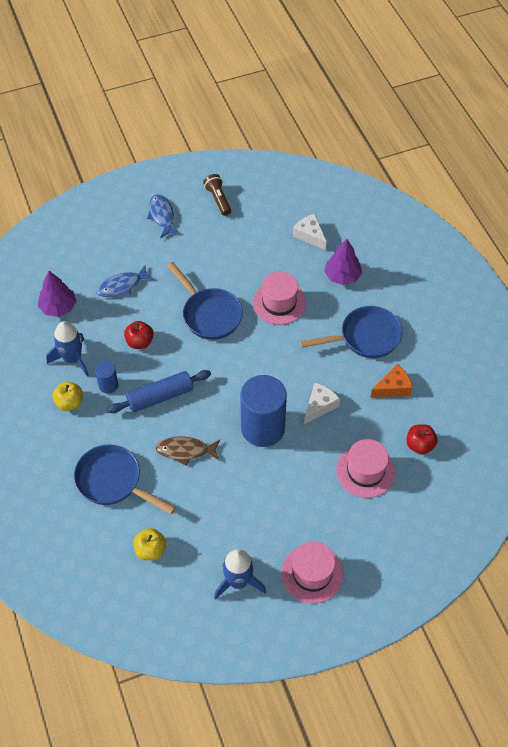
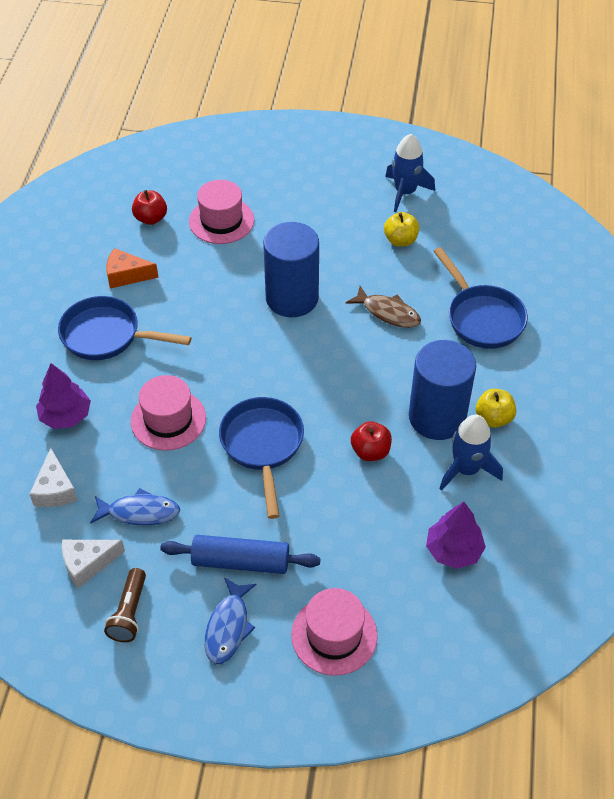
camera: 150 degrees left, 5 degrees down
blue cylinder [95,361,118,394] -> blue cylinder [409,340,476,440], size x2.16
blue fish [96,265,154,297] -> blue fish moved to [90,488,180,526]
blue rolling pin [107,370,211,413] -> blue rolling pin moved to [160,535,320,574]
yellow apple [133,528,166,560] -> yellow apple moved to [384,212,419,247]
pink hat [281,541,344,603] -> pink hat moved to [291,588,378,676]
white cheese [304,383,340,424] -> white cheese moved to [62,540,125,588]

